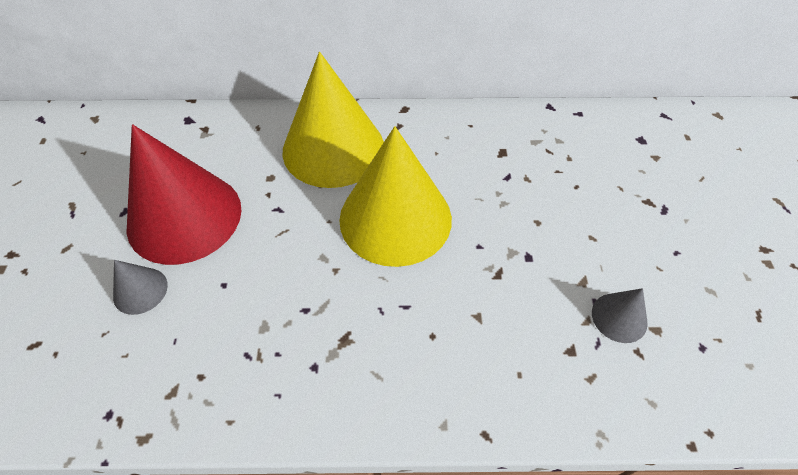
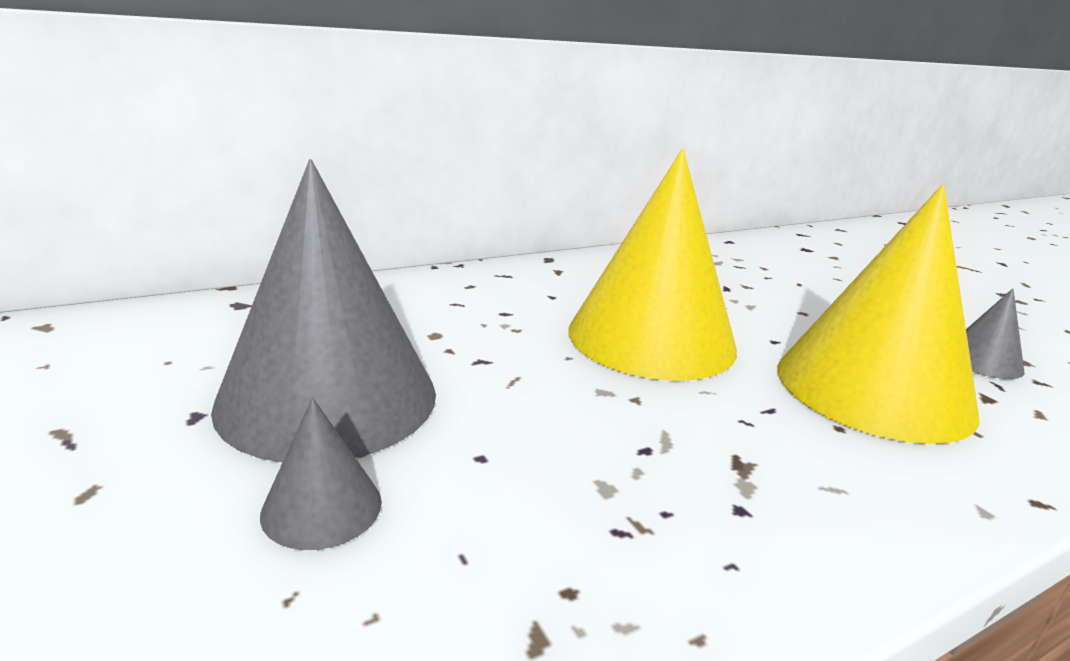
camera: 30 degrees left, 30 degrees down
red cone [126,124,241,265] -> grey cone [211,159,436,462]
yellow cone [283,52,384,188] -> yellow cone moved to [777,185,979,444]

